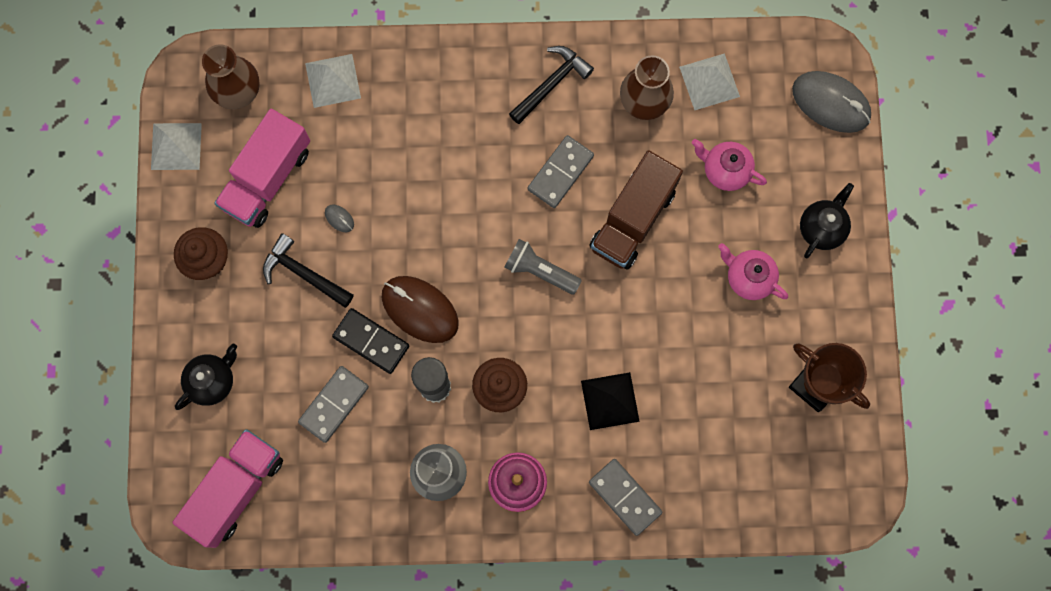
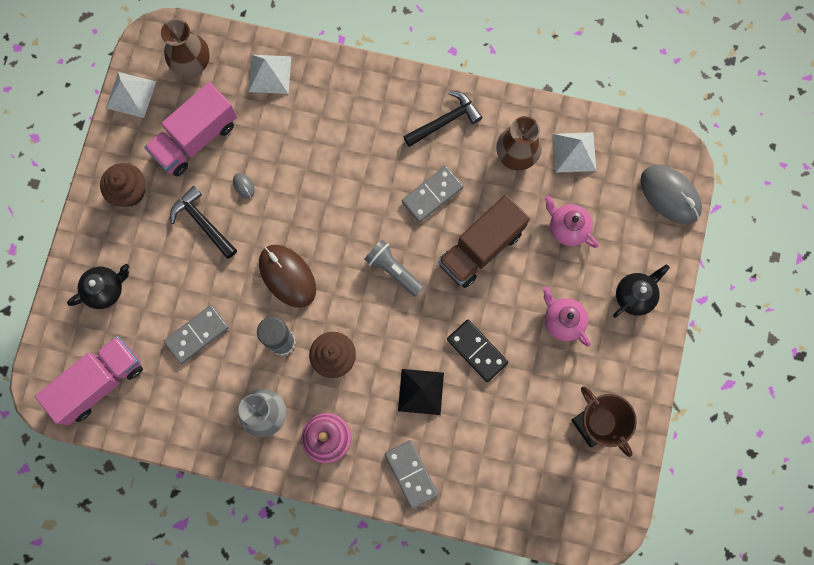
camera: 15 degrees right, 0 degrees up
black domino [332,308,409,374] -> black domino moved to [447,320,509,382]

